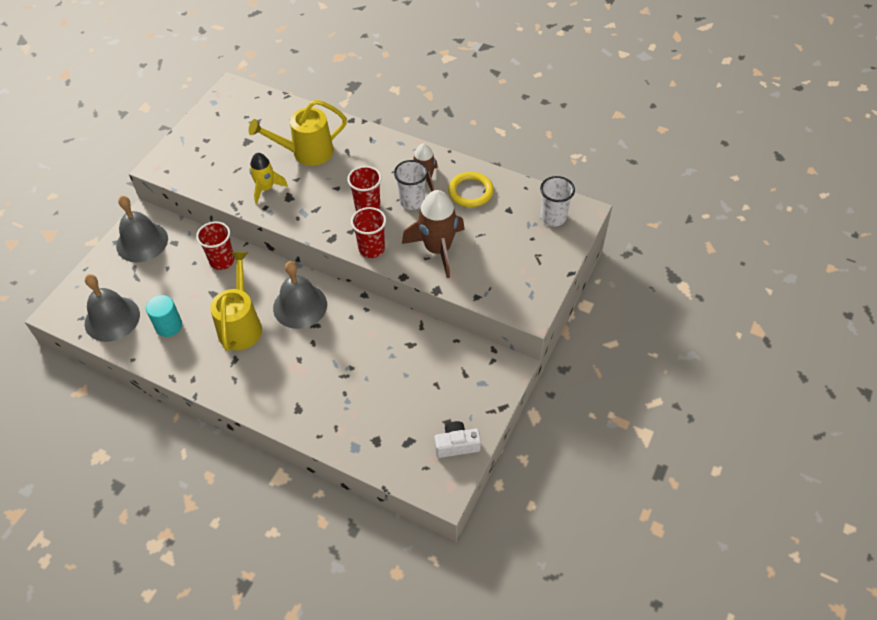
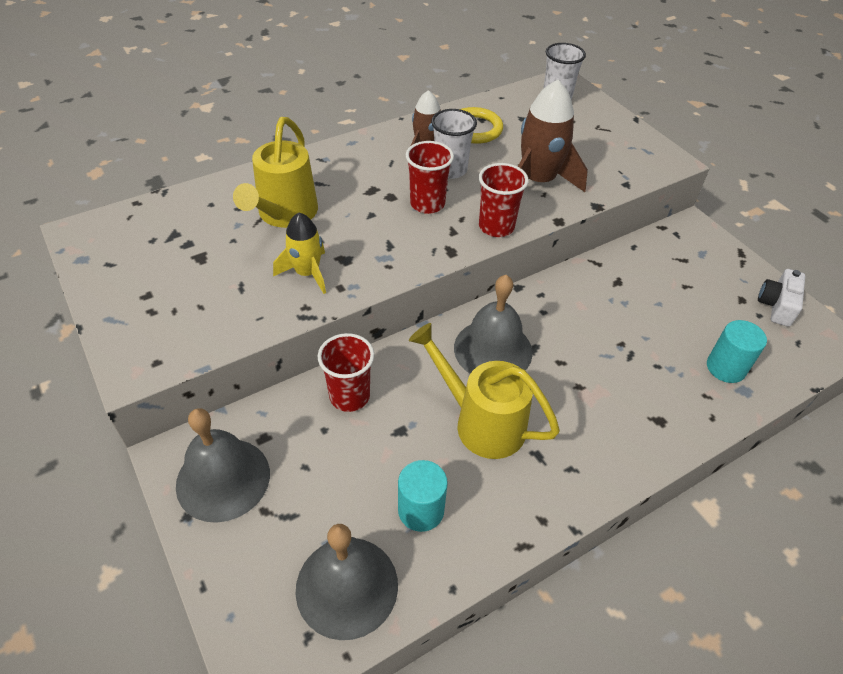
camera: 60 degrees left, 5 degrees down
none -> turquoise cylinder [707,320,767,383]

